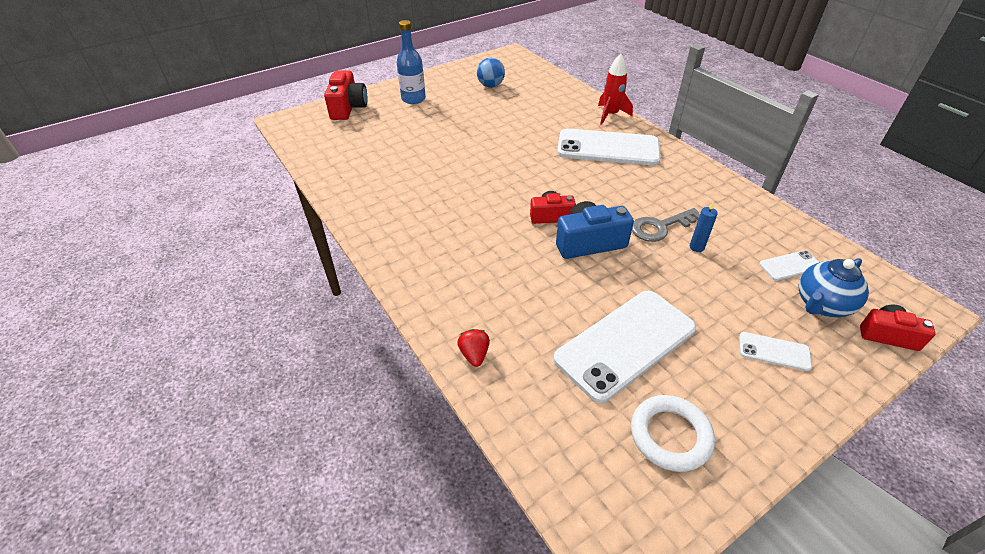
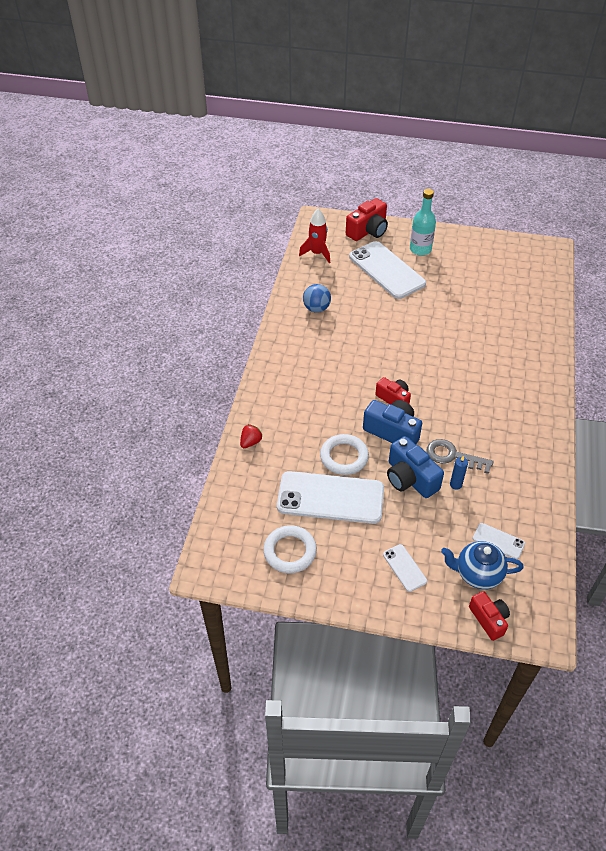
camera: 45 degrees right, 5 degrees up
blue bottle [397,20,426,104] -> turquoise bottle [410,189,436,256]
blue ball [477,58,505,88] -> blue ball moved to [303,284,331,313]
white phone [557,128,661,166] -> white phone moved to [349,241,426,299]
red rocket [598,54,633,125] -> red rocket moved to [299,208,330,263]
none -> white ring [320,434,369,475]
none -> blue camera [387,436,444,498]

